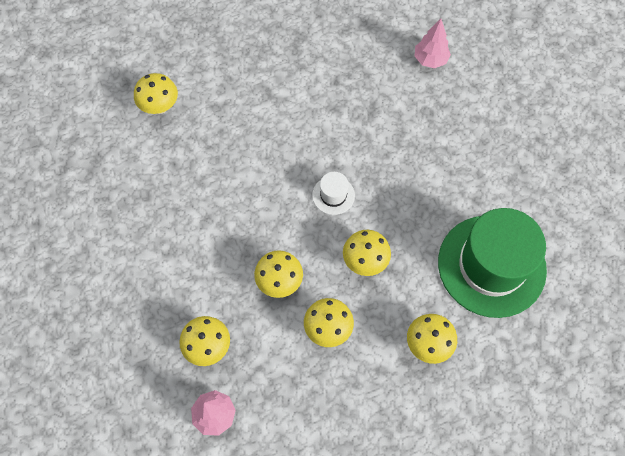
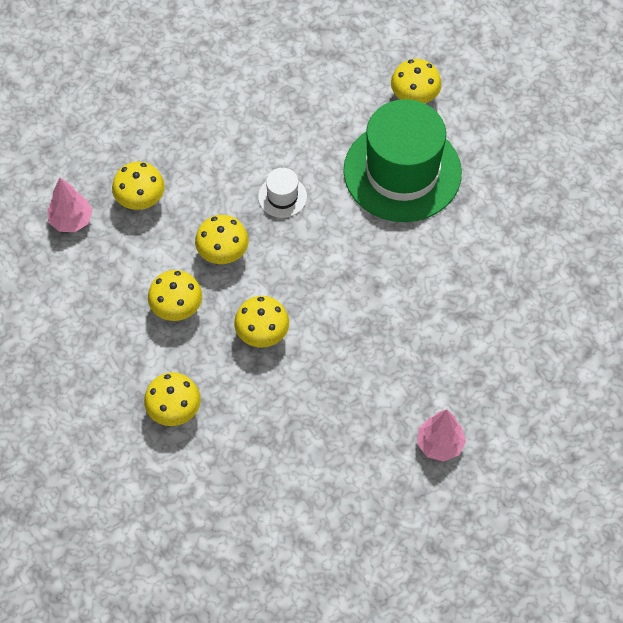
camera: 80 degrees right, 5 degrees down
white hat [312,172,355,215] -> white hat moved to [258,168,307,218]
pink tree [415,19,451,68] -> pink tree moved to [417,409,466,462]
green hat [438,208,547,318] -> green hat moved to [343,99,462,222]

